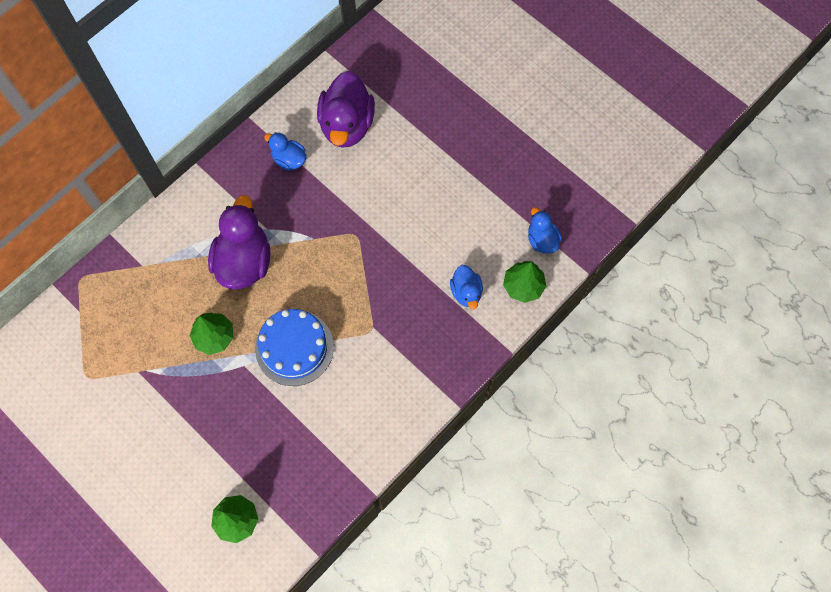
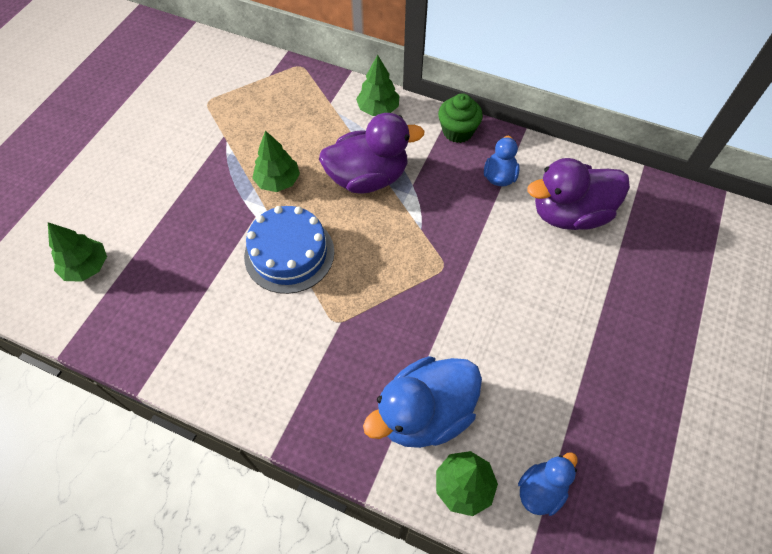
camera: 70 degrees right, 10 degrees down
blue duck [450,265,483,309] -> blue duck [363,356,482,448], size x1.88
none -> green tree [356,55,400,116]
none -> green cupcake [438,93,483,143]

